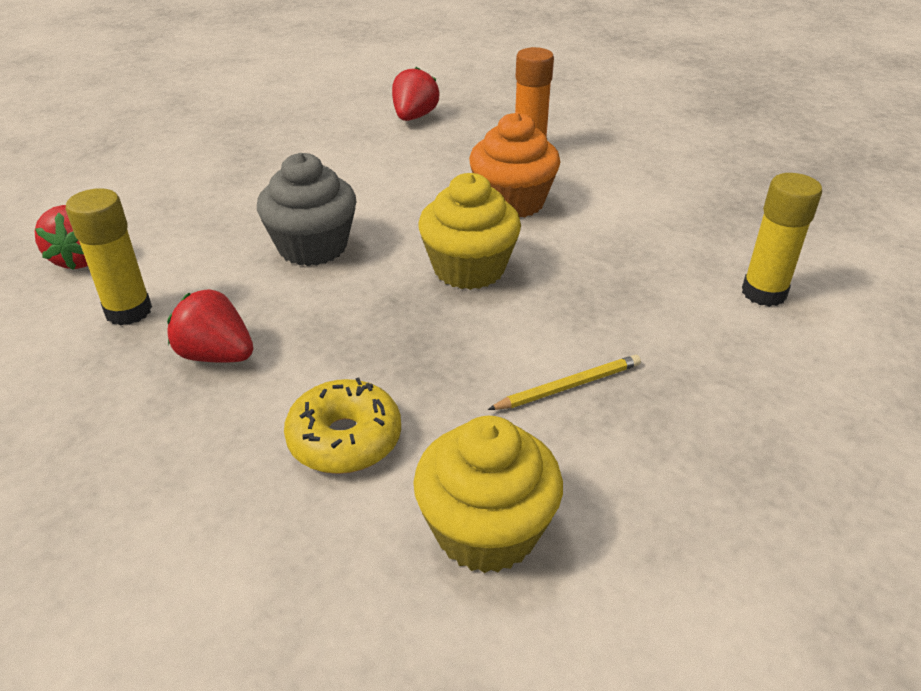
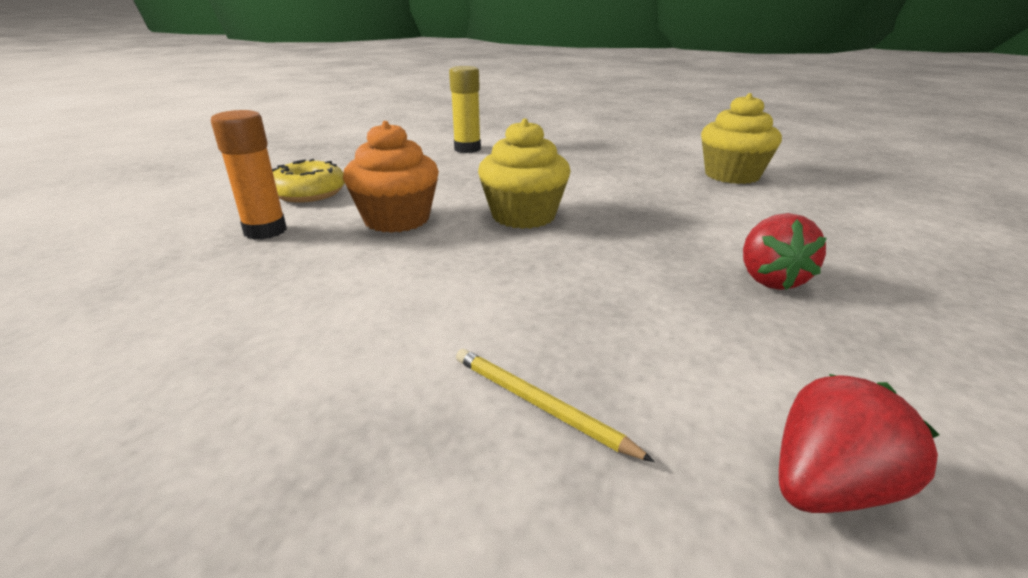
camera: 115 degrees left, 10 degrees down
yellow glue stick [66,188,152,326] -> none
grey cupcake [257,153,357,266] -> none
yellow donut [284,378,401,474] -> yellow donut moved to [272,159,345,203]
red strawberry [392,67,439,121] -> none
yellow pencil [488,355,641,410] -> yellow pencil moved to [456,349,655,462]

